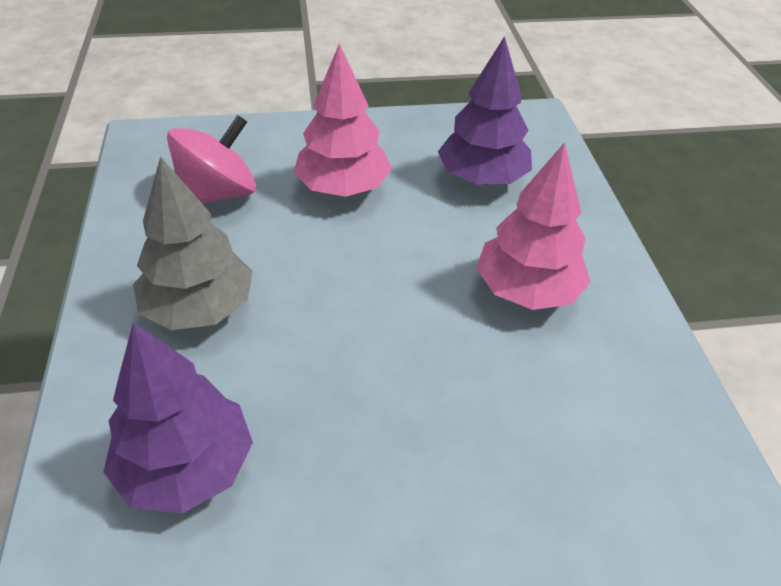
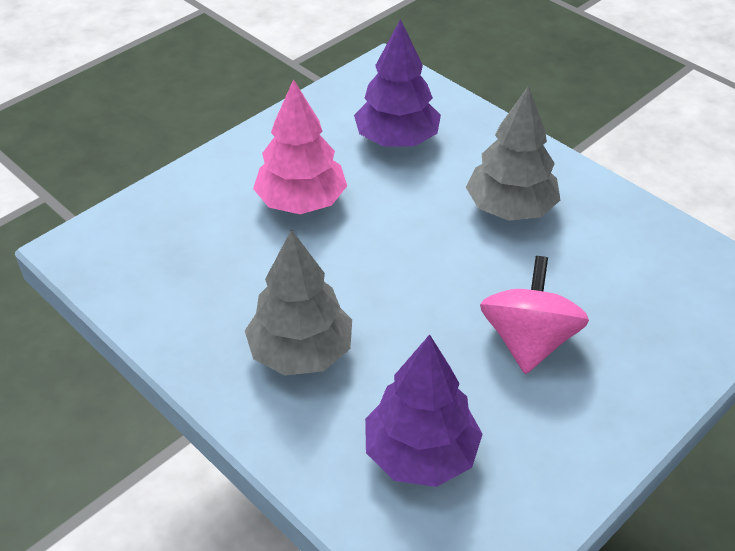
camera: 35 degrees left, 0 degrees up
pink spinning top [167,115,256,204] -> pink spinning top moved to [480,256,589,374]
pink tree [476,142,591,310] -> grey tree [466,86,560,221]

